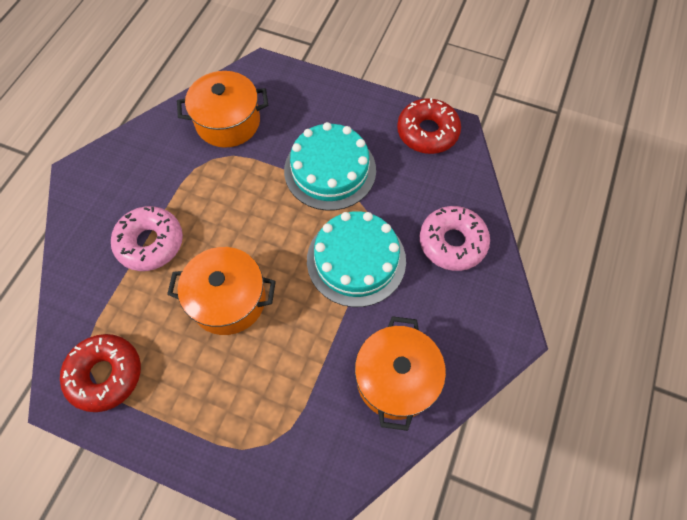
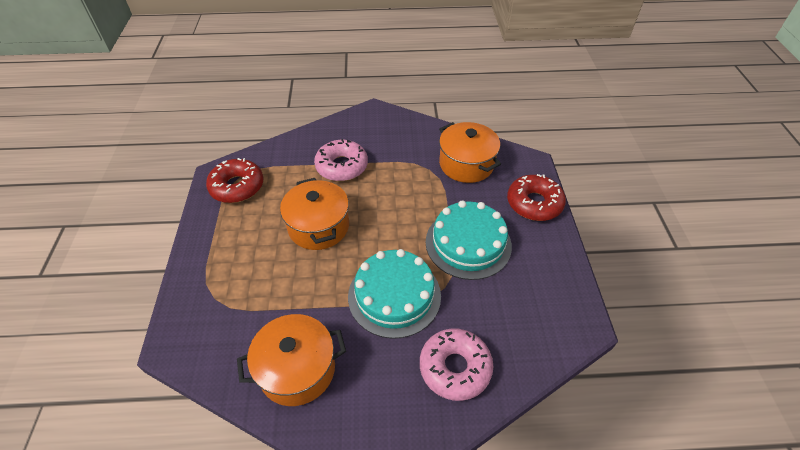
camera: 65 degrees right, 15 degrees down
red donut [397,98,461,154] -> red donut moved to [507,174,566,221]

